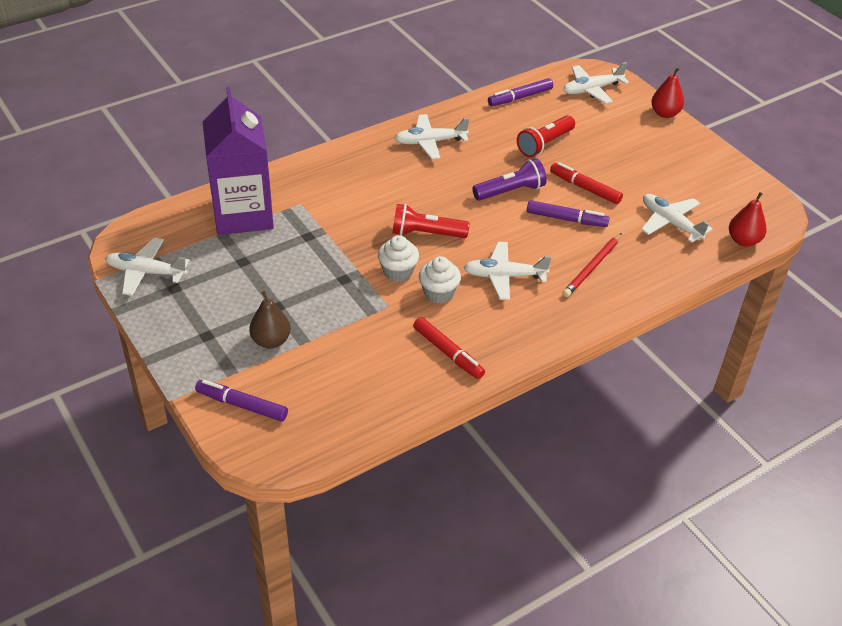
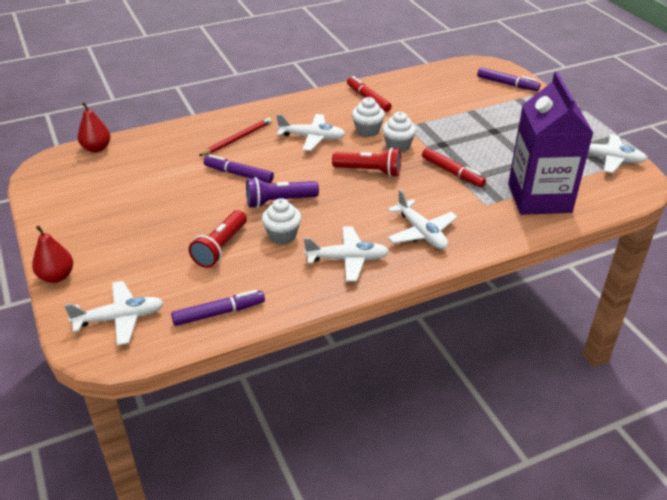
camera: 170 degrees left, 5 degrees down
brown pear [249,291,291,349] -> none
red flashlight [517,115,575,157] -> red flashlight turned 150 degrees clockwise [189,210,247,268]
red marker [550,162,623,204] -> red marker moved to [422,148,486,187]
white plane [641,194,713,243] -> white plane moved to [388,190,457,249]
none -> white cupcake [262,198,302,244]

